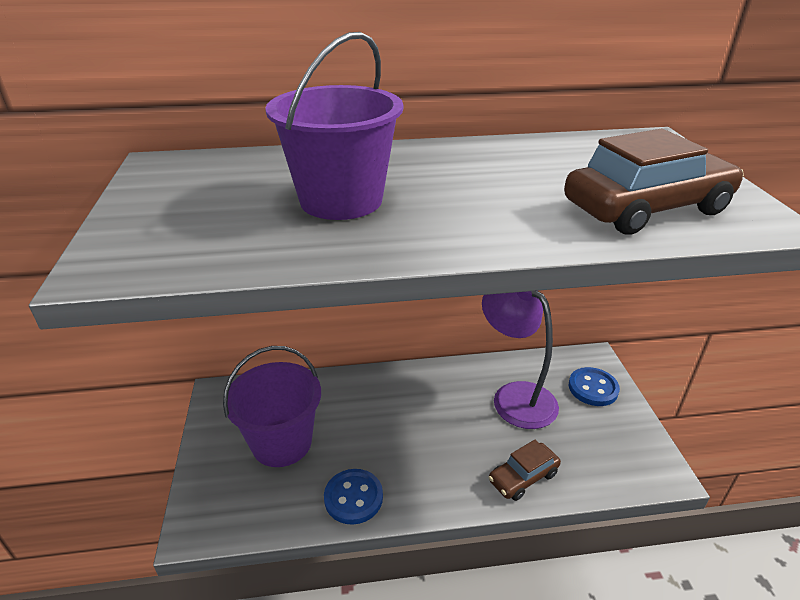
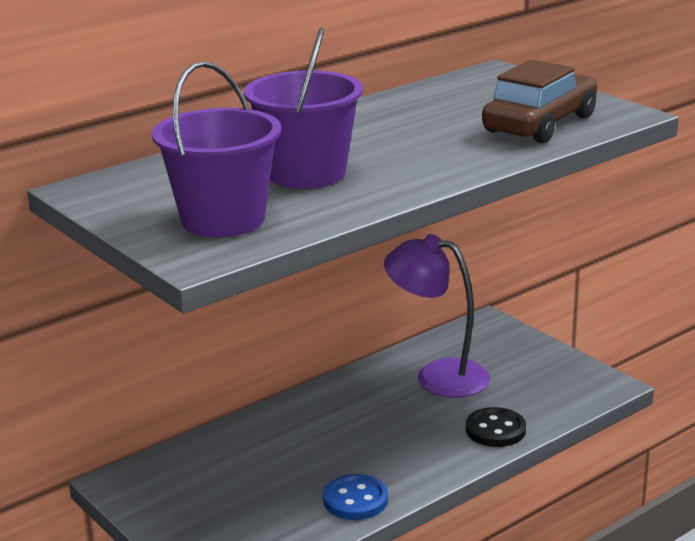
camera: 30 degrees left, 10 degrees down
purple bucket [223,346,321,467] -> purple bucket moved to [152,61,281,237]
brown car [488,440,561,501] -> black button [466,407,526,447]
blue button [569,367,620,406] -> none

